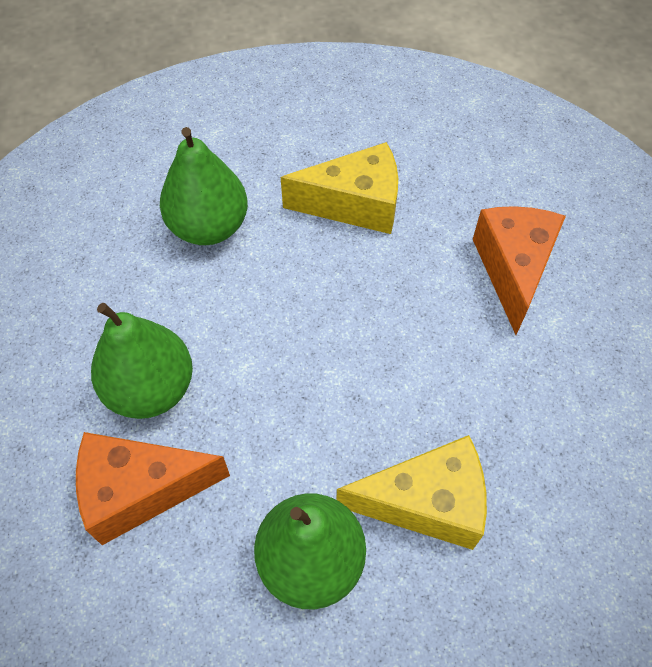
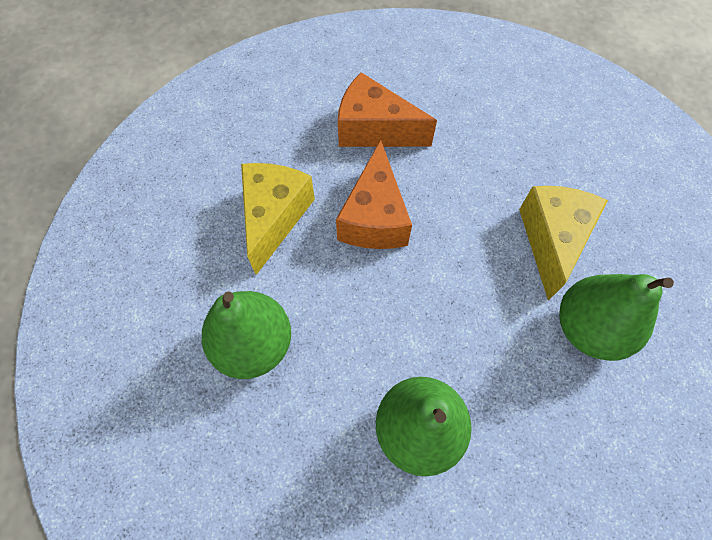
camera: 75 degrees left, 5 degrees up
orange cheese [76,432,230,545] -> orange cheese moved to [336,140,412,249]

